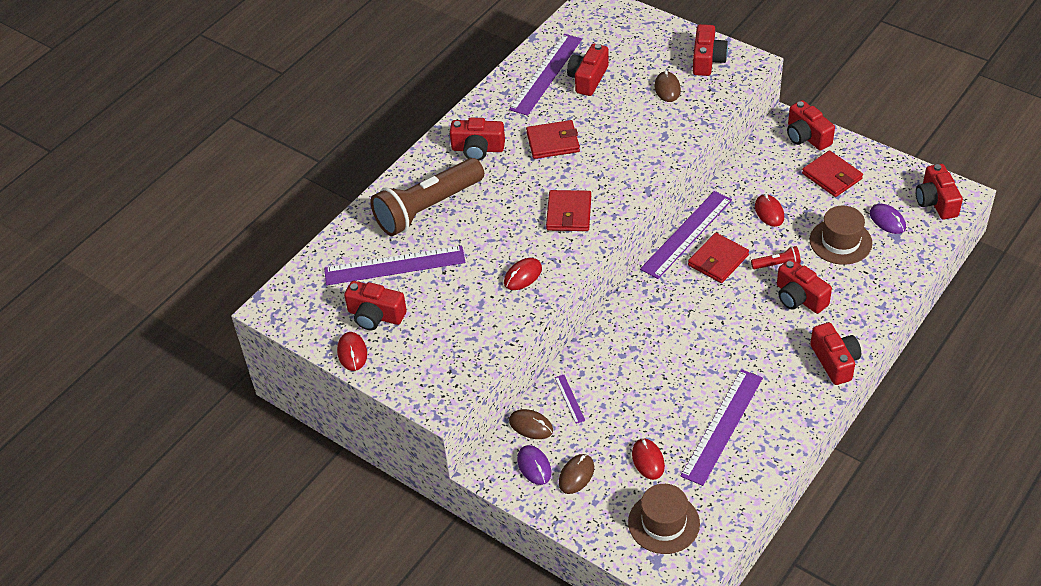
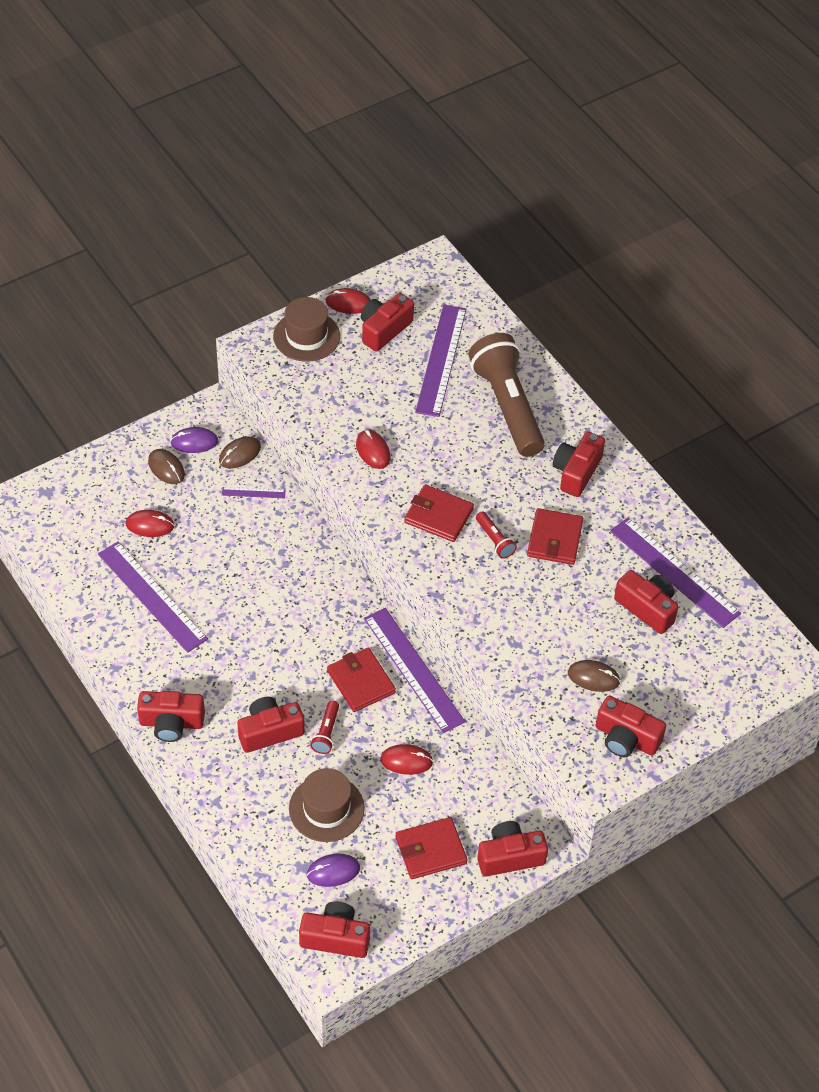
camera: 105 degrees right, 5 degrees up
brown hat [628,484,700,554] -> brown hat moved to [273,297,340,362]
none -> red flashlight [476,511,517,559]

